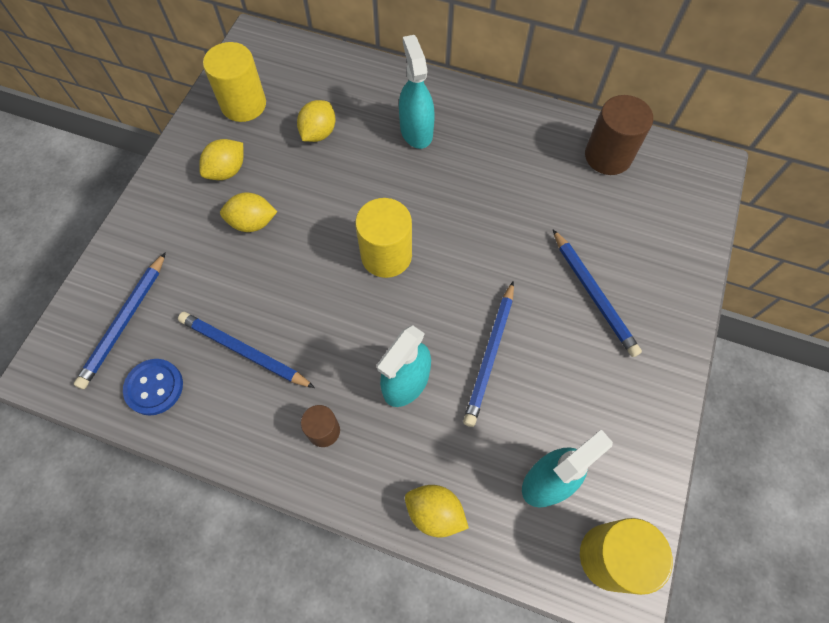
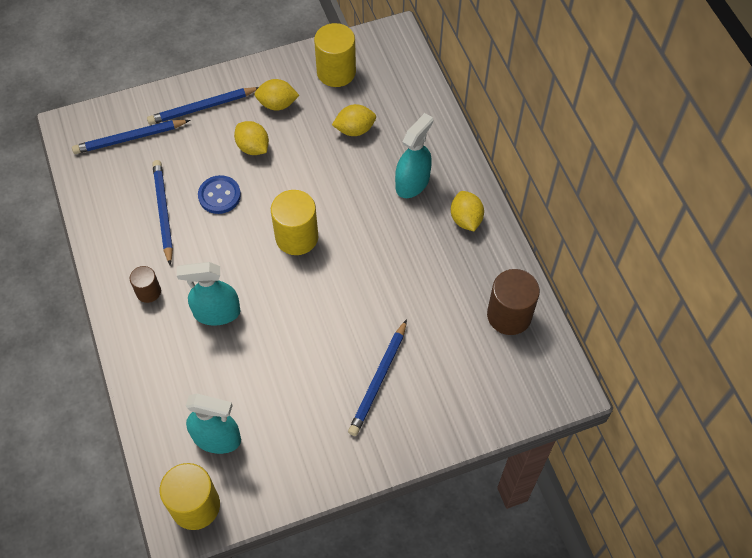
camera: 50 degrees right, 5 degrees down
blue button [123,359,183,416] -> blue button moved to [198,175,241,214]
yellow lemon [405,485,469,537] -> yellow lemon moved to [451,191,484,231]
blue pencil [463,281,514,427] -> blue pencil moved to [147,87,259,125]

